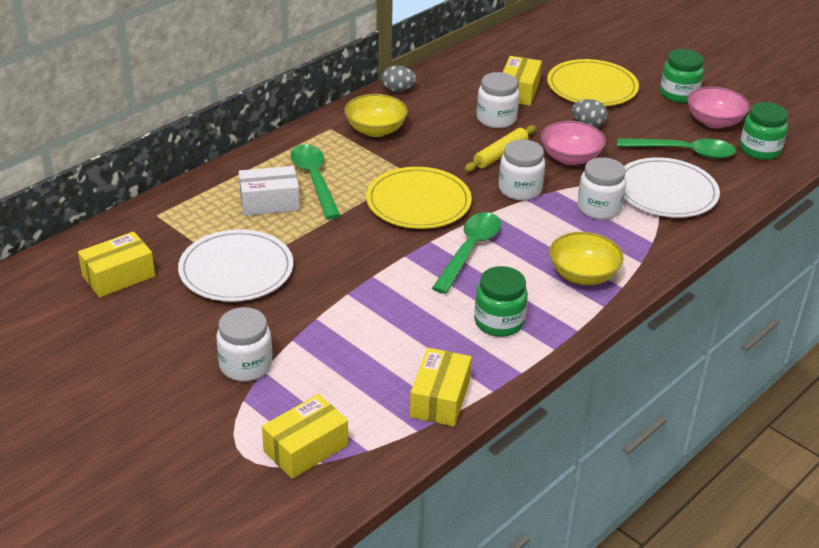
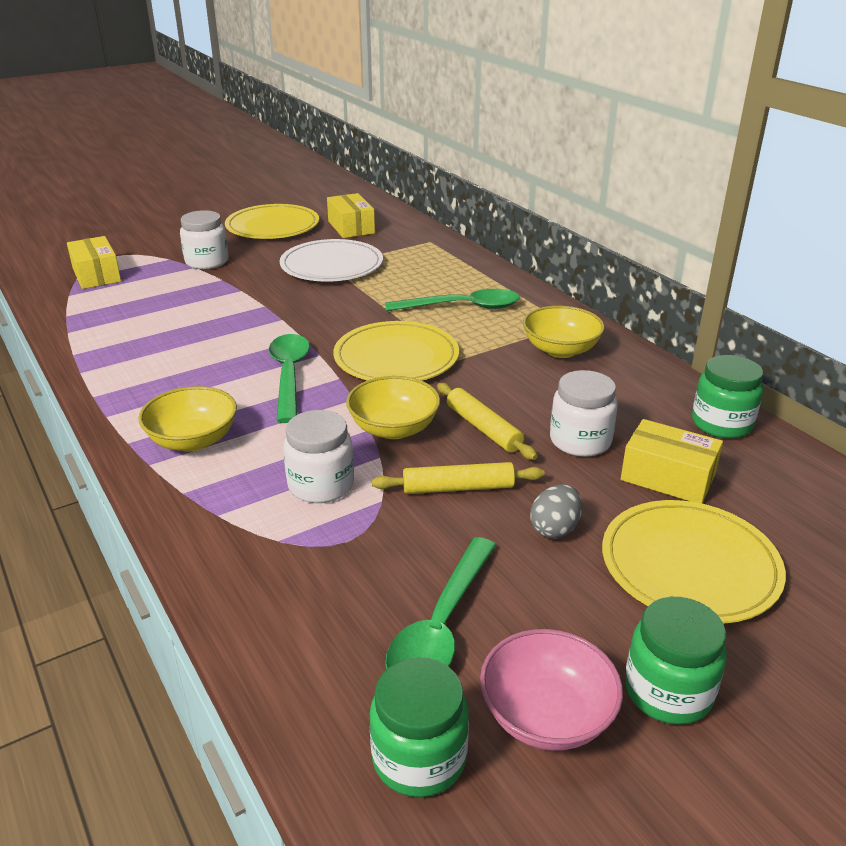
camera: 105 degrees right, 5 degrees down
white box [239,166,300,216] -> none
grey egg [381,65,416,92] -> none
yellow box [410,348,472,426] -> none
green spoon [432,212,501,294] -> green spoon turned 135 degrees counterclockwise [269,334,310,423]
green jar [474,266,528,337] -> green jar moved to [692,355,763,439]
white jar [499,139,545,201] -> yellow bowl [346,376,440,439]
pink bowl [541,121,606,165] -> yellow rolling pin [372,462,545,494]
white plate [624,157,720,218] -> none
none -> yellow plate [225,204,319,239]

